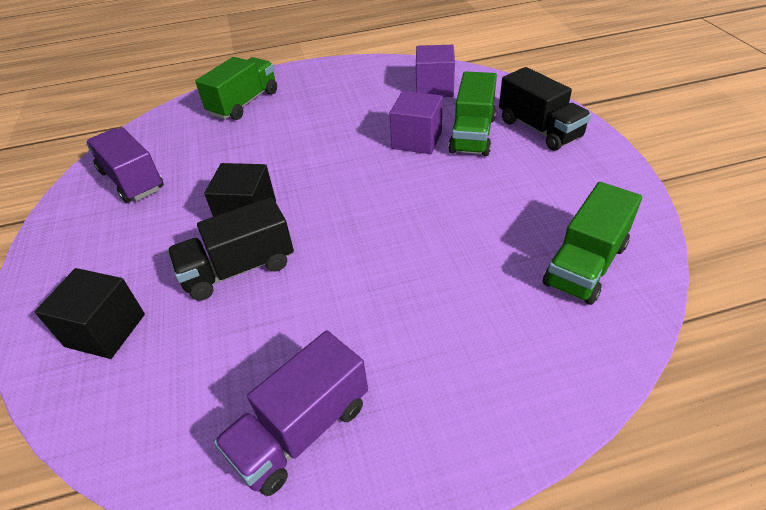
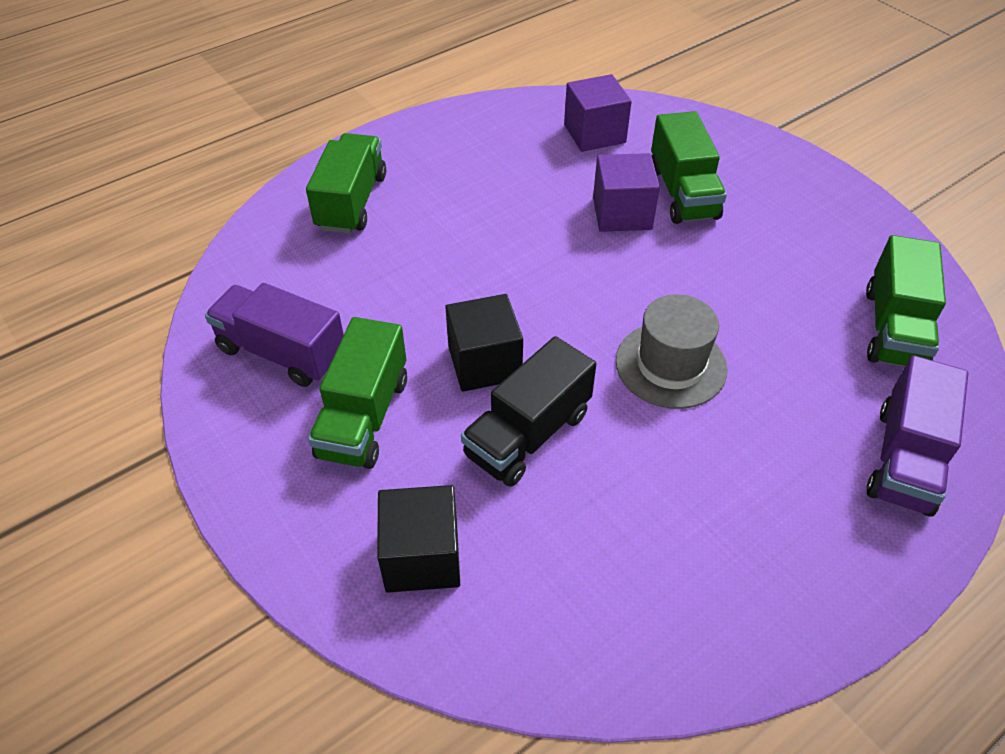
camera: 25 degrees left, 5 degrees up
purple truck [214,331,368,496] -> purple truck moved to [867,355,968,517]
black truck [499,67,591,151] -> none
none -> green truck [308,317,407,469]
none -> grey hat [616,294,727,409]

